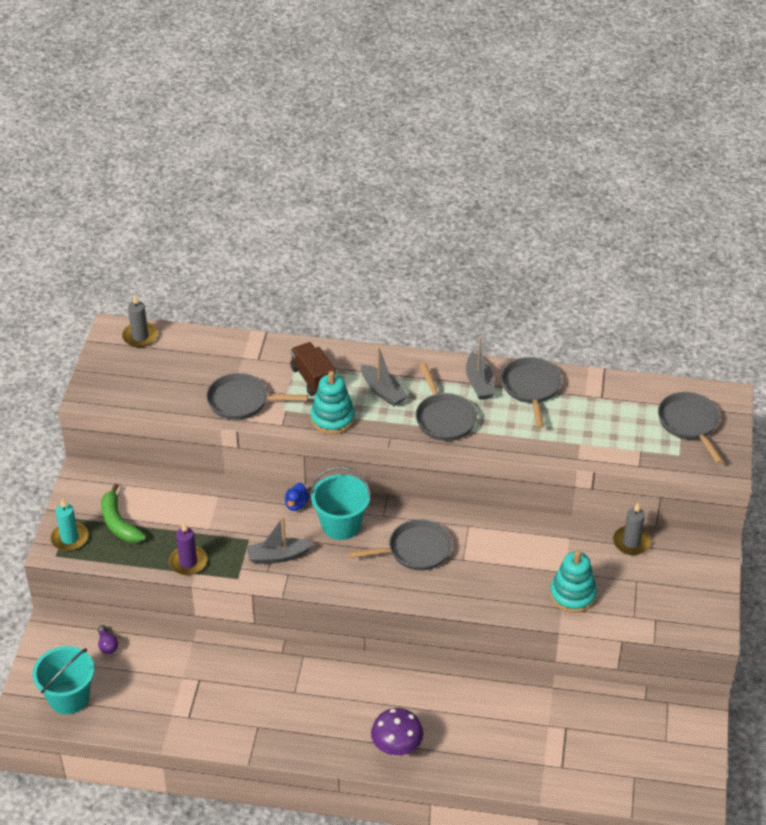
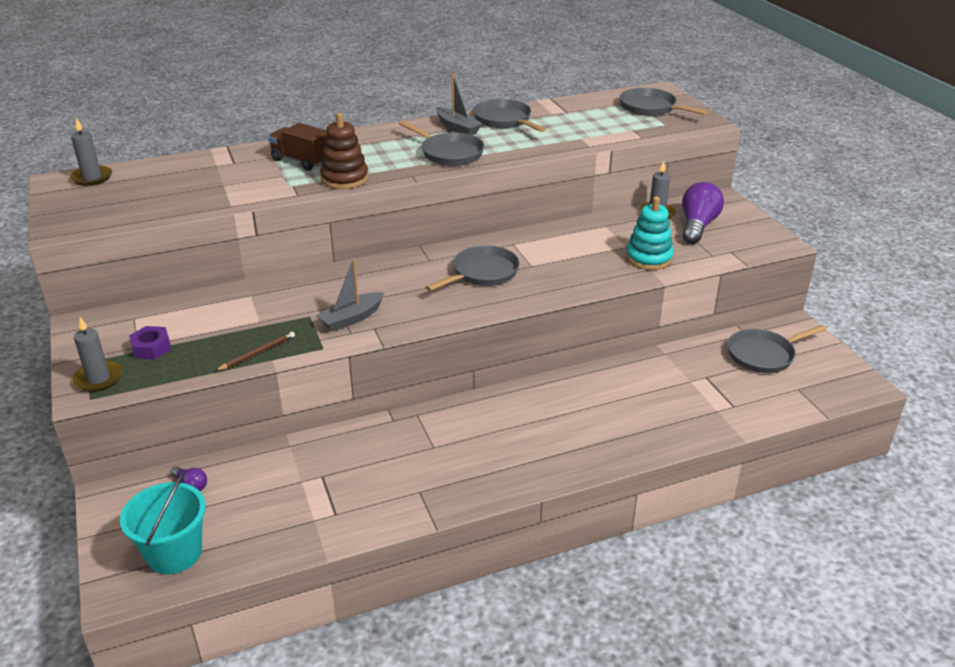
camera: 30 degrees left, 10 degrees down
turquoise candle [50,499,88,551] -> grey candle [72,317,123,392]
green banana [101,483,146,543] -> purple nut [129,326,172,360]
purple candle [169,522,207,575] -> brown pencil [215,331,295,371]
grey pan [206,373,308,420] -> grey pan moved to [728,325,827,373]
blue duck [285,483,309,511] -> none
turquoise stacking toy [310,371,355,434] -> brown stacking toy [320,113,369,189]
turquoise bucket [310,466,371,540] -> none
grey boat [361,347,409,406] -> none
purple mushroom [371,708,424,757] -> none
none -> purple light bulb [682,182,724,244]

